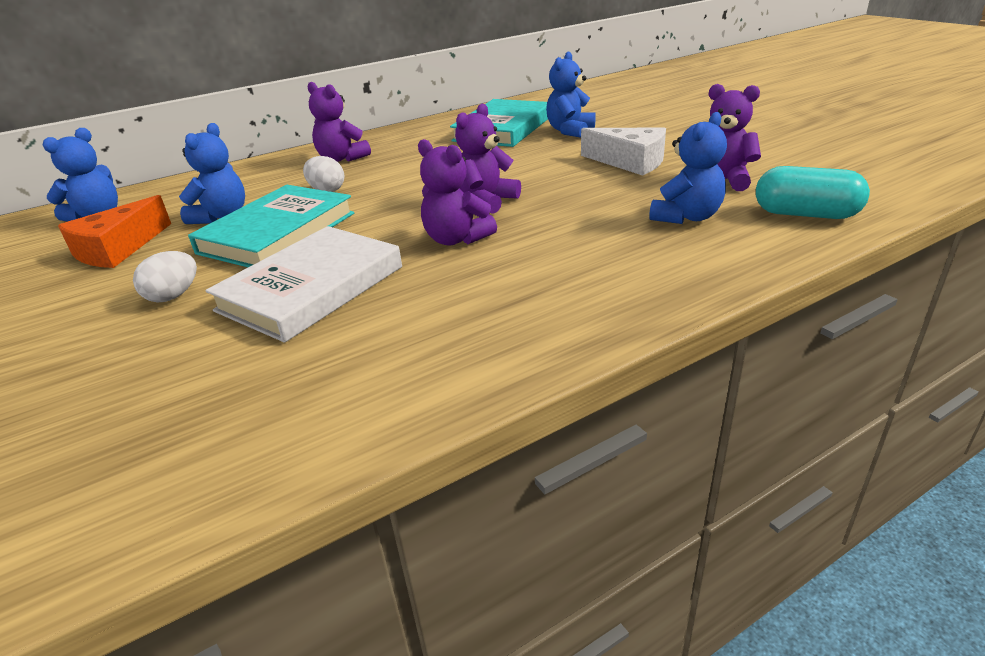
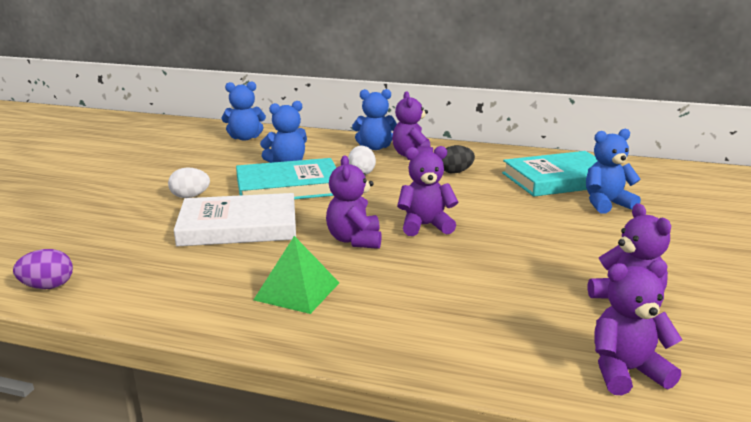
camera: 45 degrees right, 10 degrees down
orange cheese [58,195,171,268] -> none
white cheese [581,128,666,176] -> none
blue teddy bear [649,112,727,224] -> blue teddy bear moved to [352,89,397,150]
turquoise capsule [756,166,870,219] -> purple teddy bear [594,260,682,395]
none -> purple egg [13,249,73,289]
none -> green pyramid [254,236,339,314]
none -> black egg [442,145,475,174]

